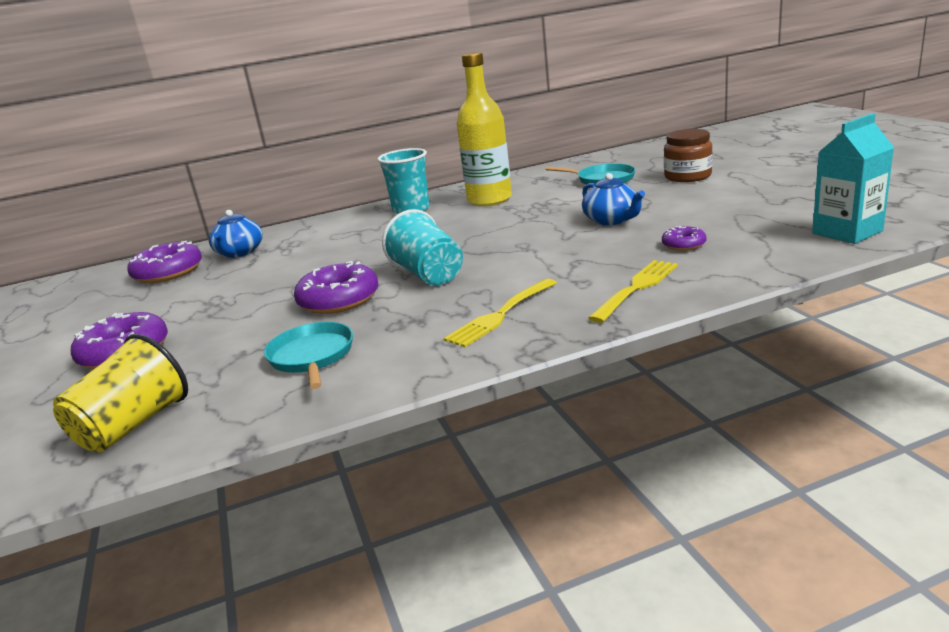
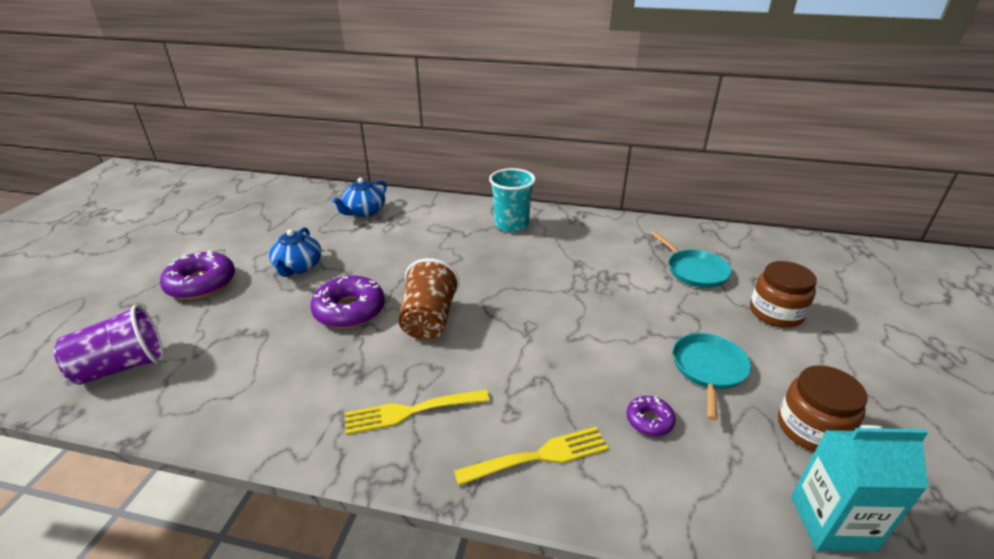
camera: 30 degrees right, 10 degrees up
yellow cup [53,334,188,452] -> purple cup [54,305,164,385]
purple donut [127,241,202,283] -> none
turquoise pan [264,322,353,389] -> turquoise pan moved to [673,333,751,421]
turquoise cup [382,209,463,286] -> brown cup [398,258,460,340]
yellow bottle [457,52,512,206] -> none
blue teapot [582,173,645,225] -> blue teapot moved to [269,227,322,277]
none -> brown jar [778,365,868,452]

